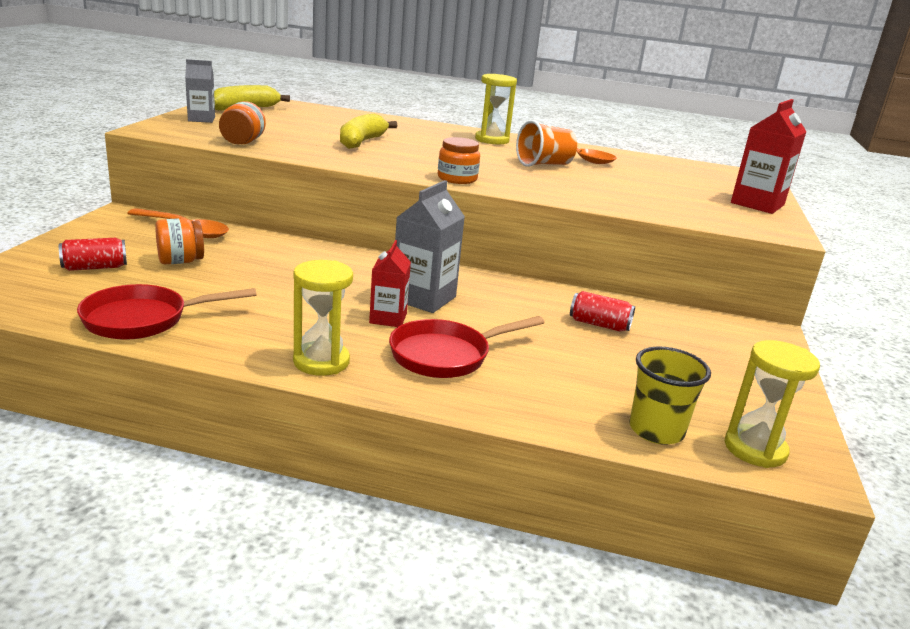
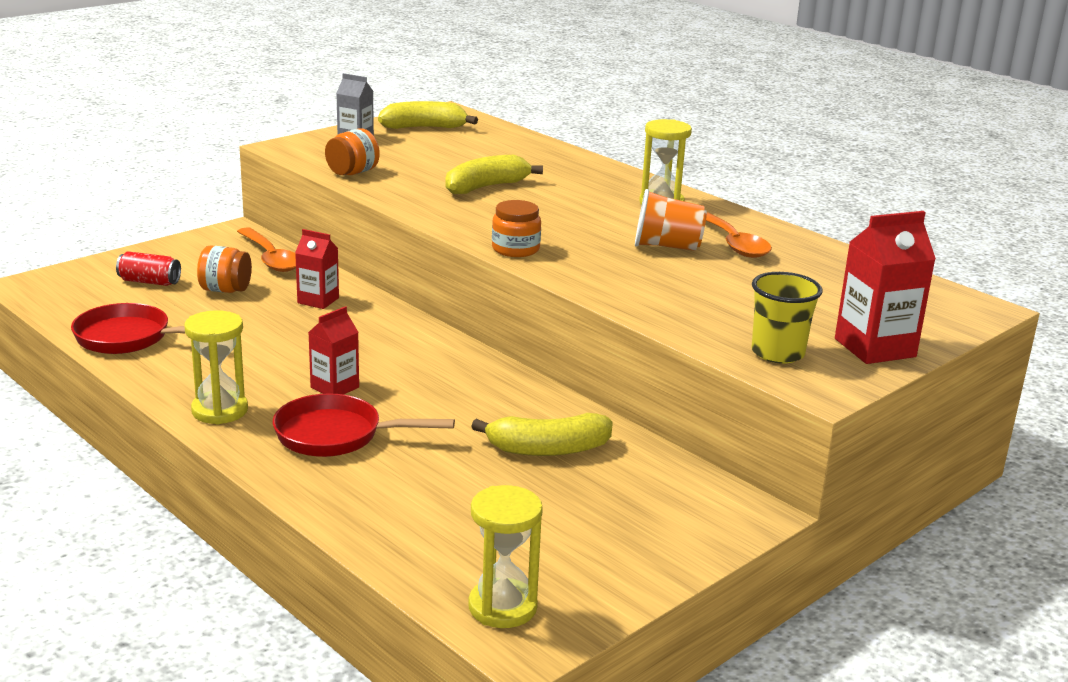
camera: 35 degrees right, 0 degrees up
grey carton [395,180,465,313] -> none
red can [570,291,635,331] -> yellow banana [471,413,613,456]
yellow cup [629,346,711,445] -> yellow cup moved to [752,272,823,364]
none -> red carton [295,229,339,309]

